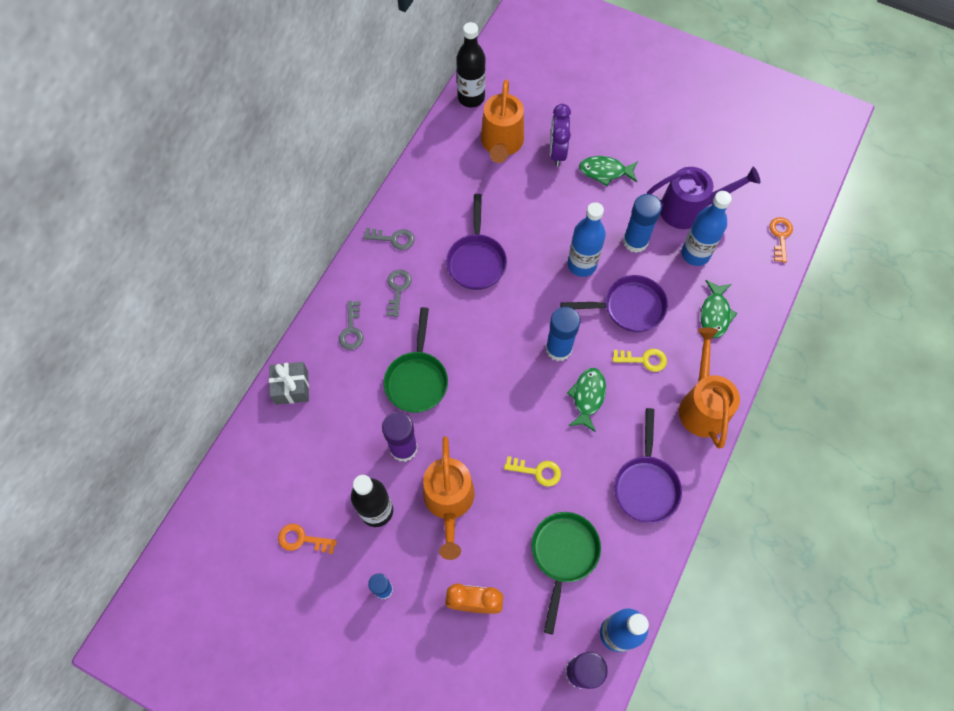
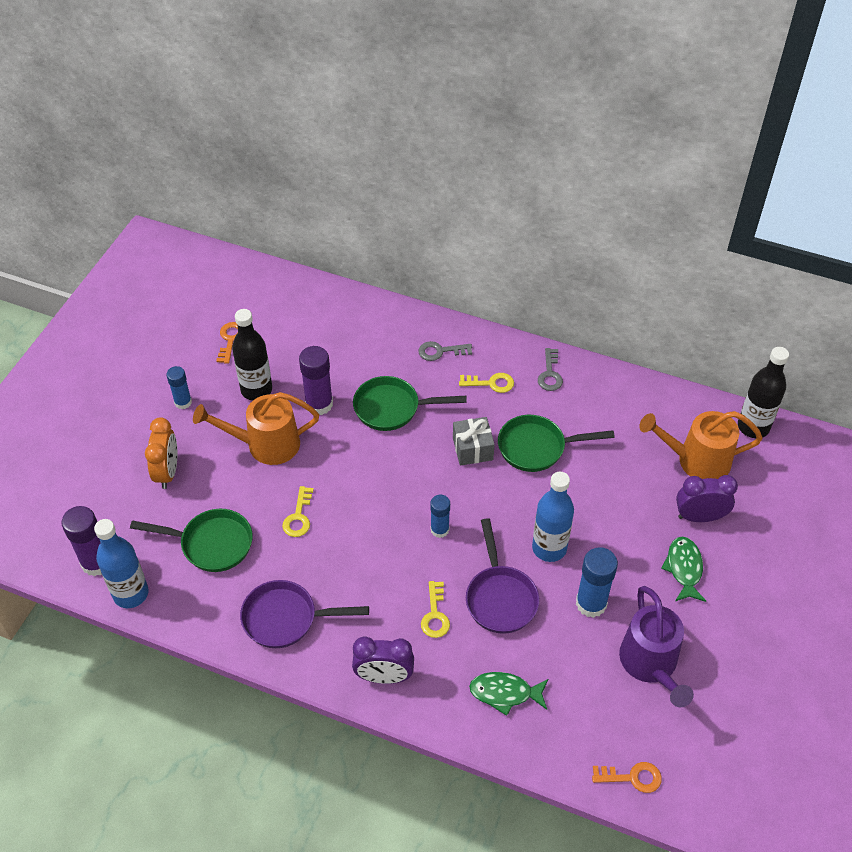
camera: 85 degrees right, 15 degrees down
grey gift [269,362,309,405] -> grey gift moved to [453,417,495,466]
grey key [386,270,412,317] -> yellow key [459,373,514,393]
purple pan [446,194,507,290] -> green pan [498,415,615,472]
blue glue stick [546,307,580,361] -> blue glue stick [430,495,450,538], size x0.63
green fish [567,368,606,432] -> none
orange watering can [679,327,740,449] -> purple clock [352,637,414,684]
blue bottle [681,191,732,266] -> none

